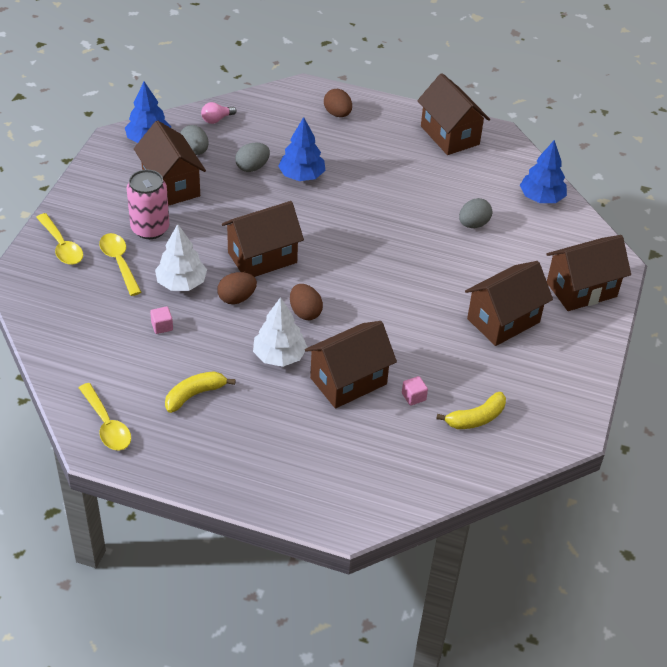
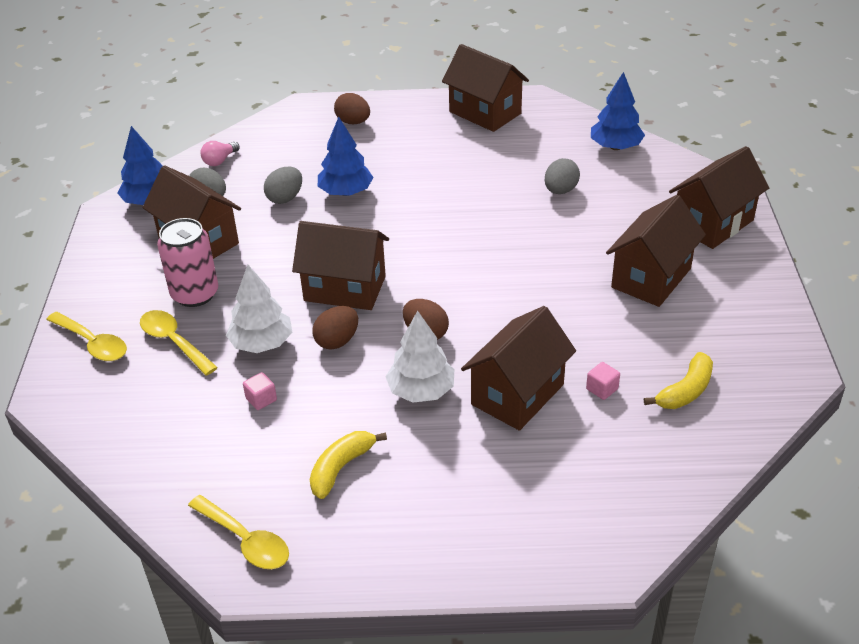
camera: 15 degrees left, 5 degrees down
brown house [222,201,304,277] -> brown house turned 60 degrees clockwise [292,221,389,310]

